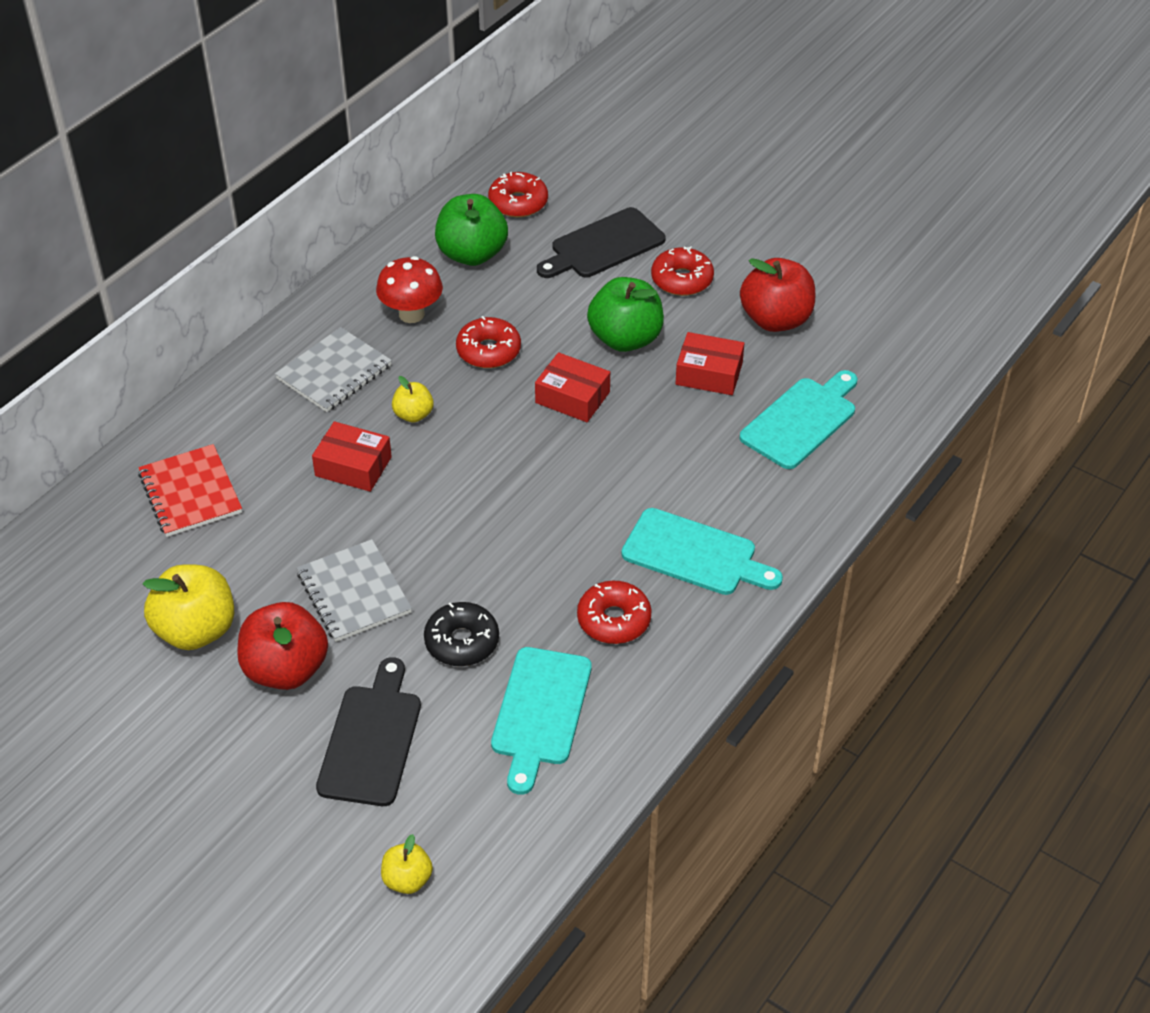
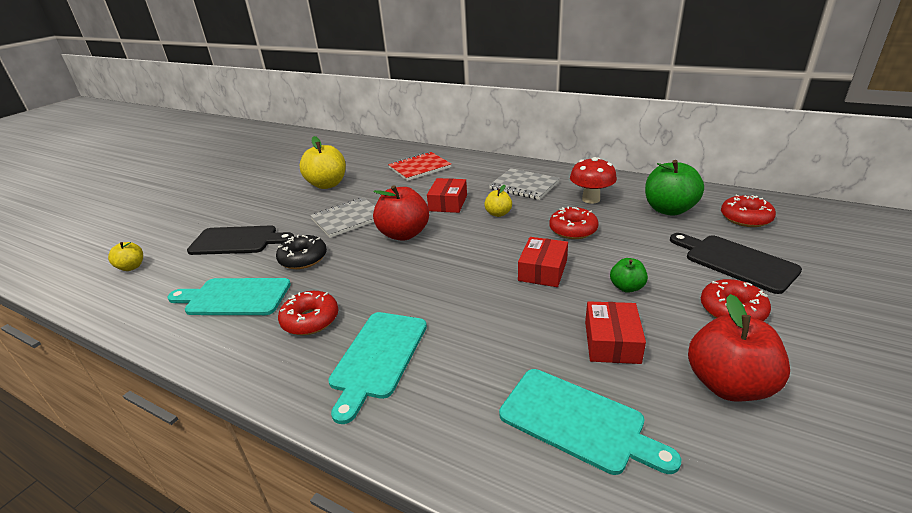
camera: 85 degrees right, 15 degrees down
red apple [237,602,328,690] -> red apple moved to [373,185,429,241]
green apple [587,277,664,352] -> green apple [610,258,648,293], size x0.53

